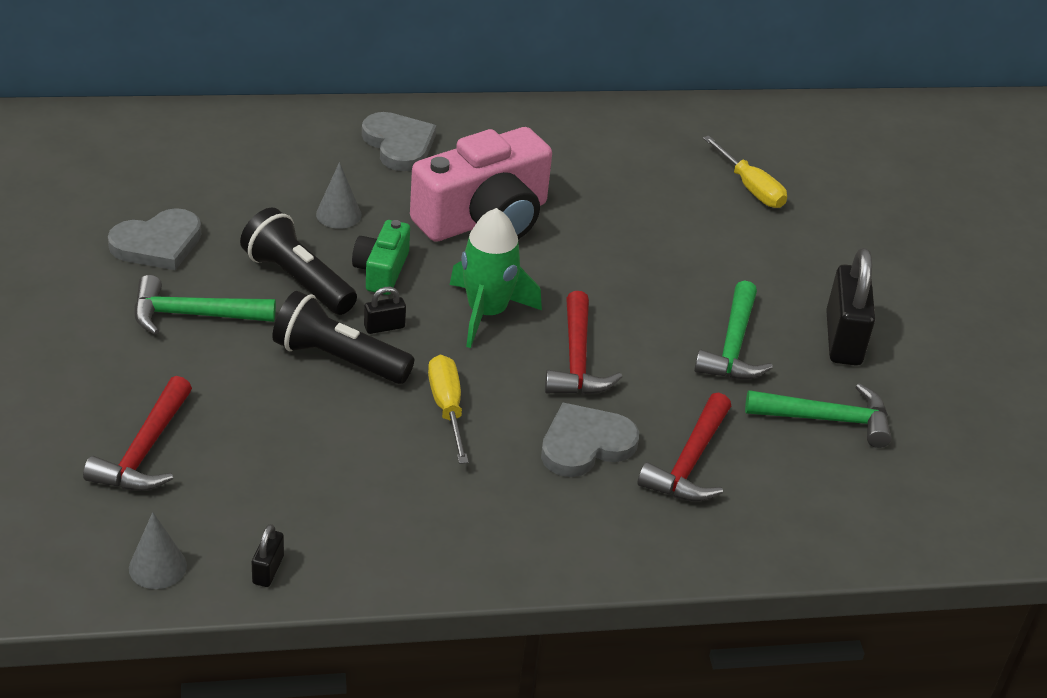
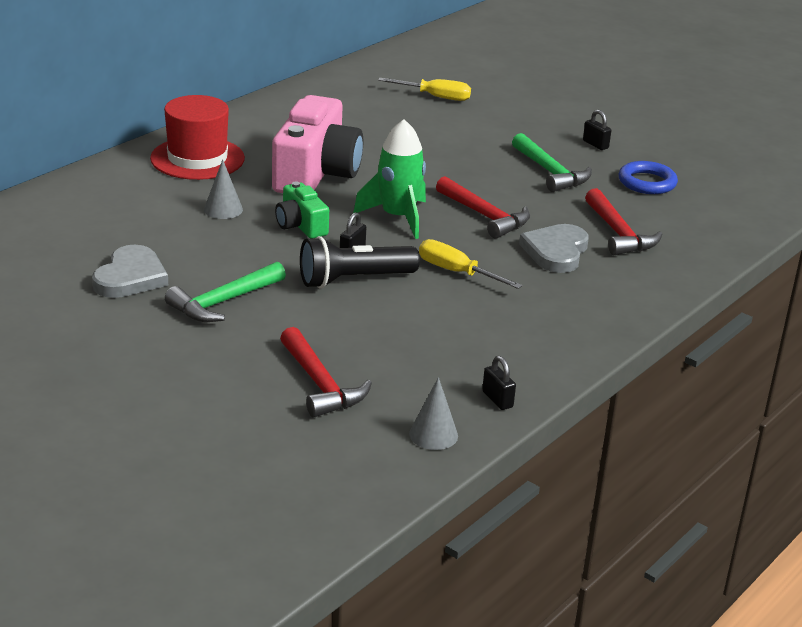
camera: 40 degrees left, 10 degrees down
black flashlight [240,207,357,315] -> none
grey heart [362,112,436,171] -> red hat [150,95,245,180]
green hammer [745,383,892,448] -> blue ring [619,161,678,194]
black padlock [826,248,875,366] -> black padlock [583,110,611,150], size x0.47

